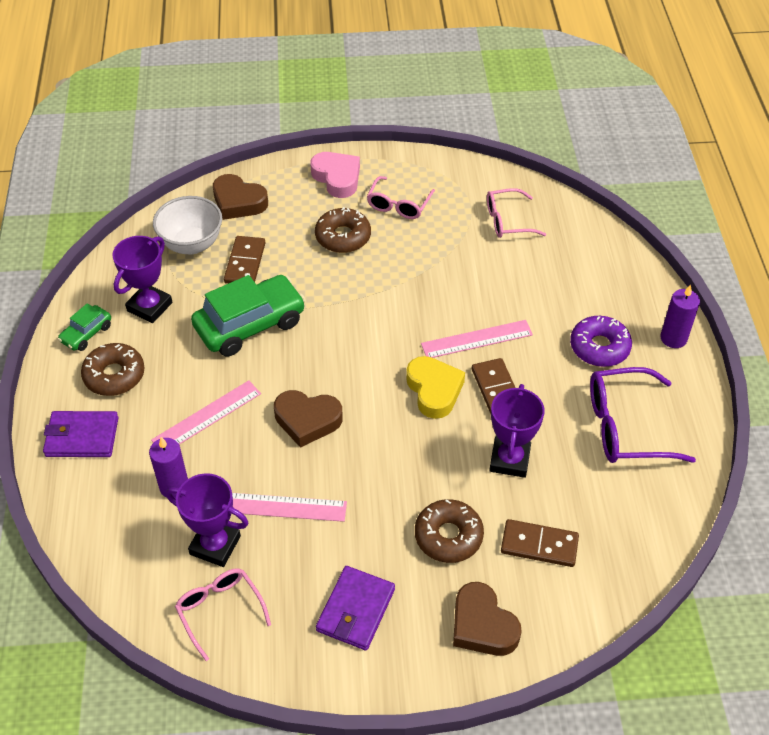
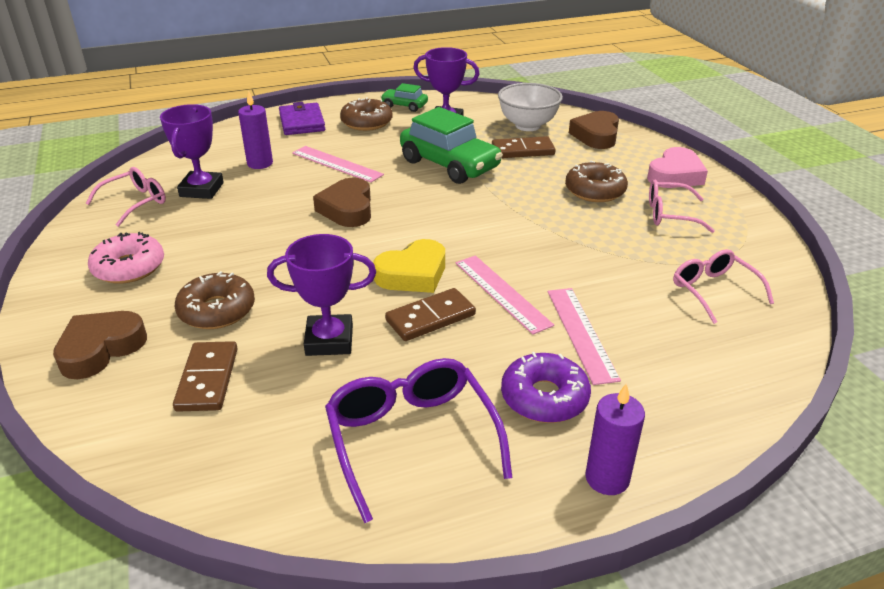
camera: 75 degrees right, 15 degrees down
pink ruler [232,493,347,522] -> pink ruler moved to [548,288,621,385]
purple wallet [316,566,395,650] -> pink donut [88,232,164,284]

